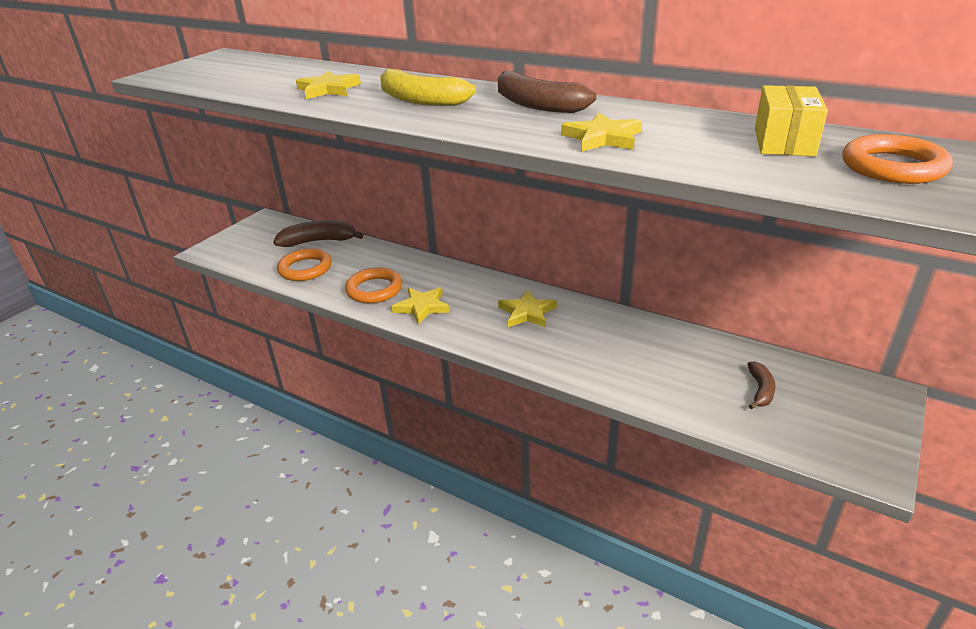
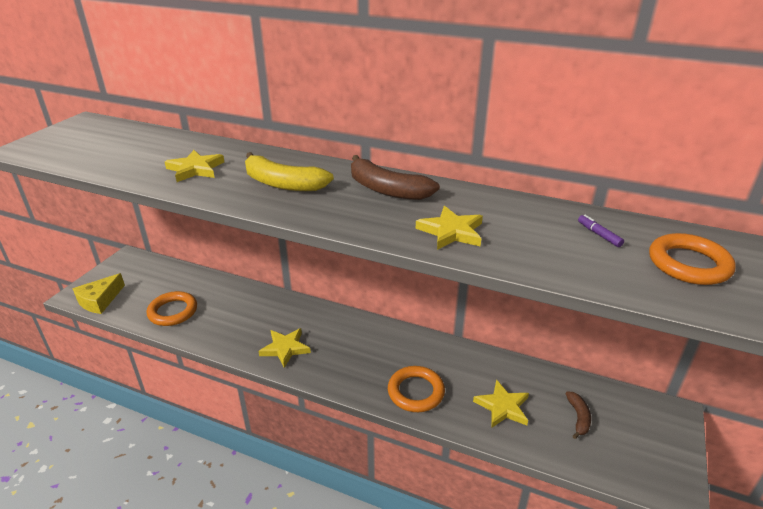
camera: 10 degrees left, 0 degrees up
brown banana [273,220,363,247] -> none
orange ring [345,267,403,303] -> orange ring moved to [388,366,445,412]
yellow star [498,290,557,328] -> yellow star moved to [473,380,529,427]
yellow box [755,85,828,156] -> purple marker [578,215,624,247]
none -> yellow cheese [72,273,125,314]

